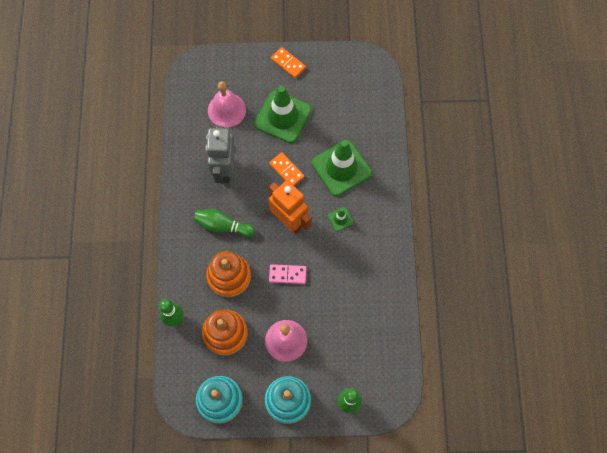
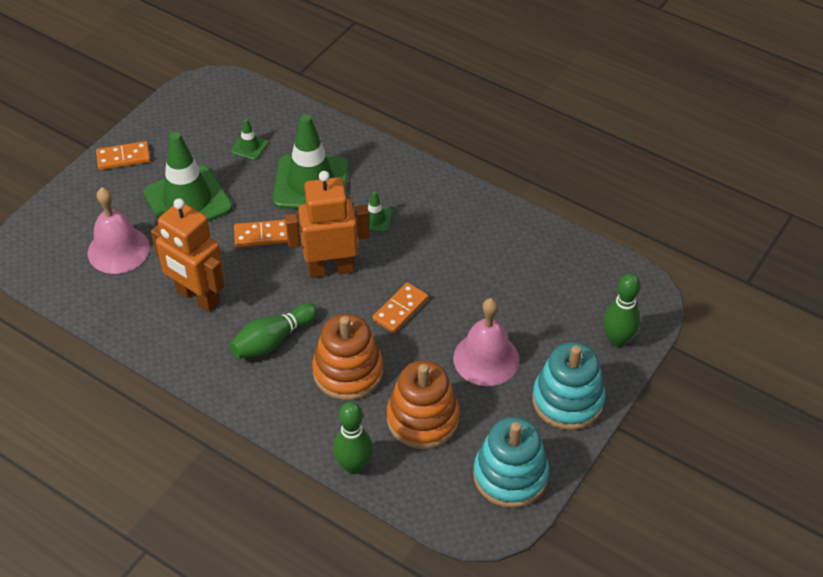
camera: 55 degrees left, 20 degrees down
grey robot [206,126,235,183] -> orange robot [151,198,224,312]
pink domino [269,264,306,284] -> orange domino [372,282,428,333]
none -> green traffic cone [231,119,268,160]

